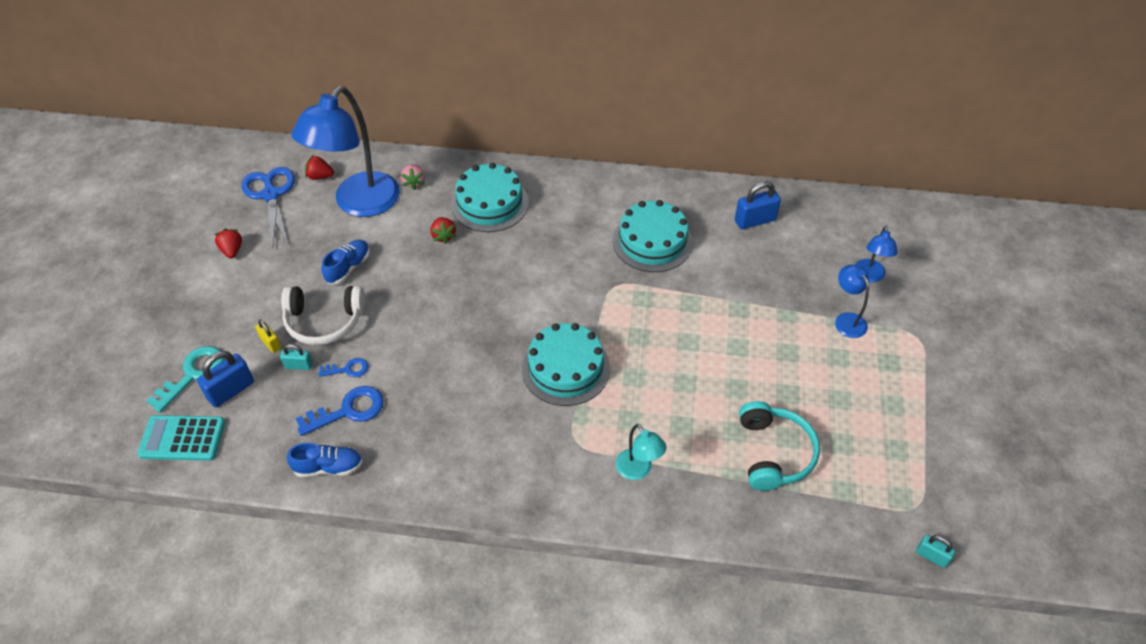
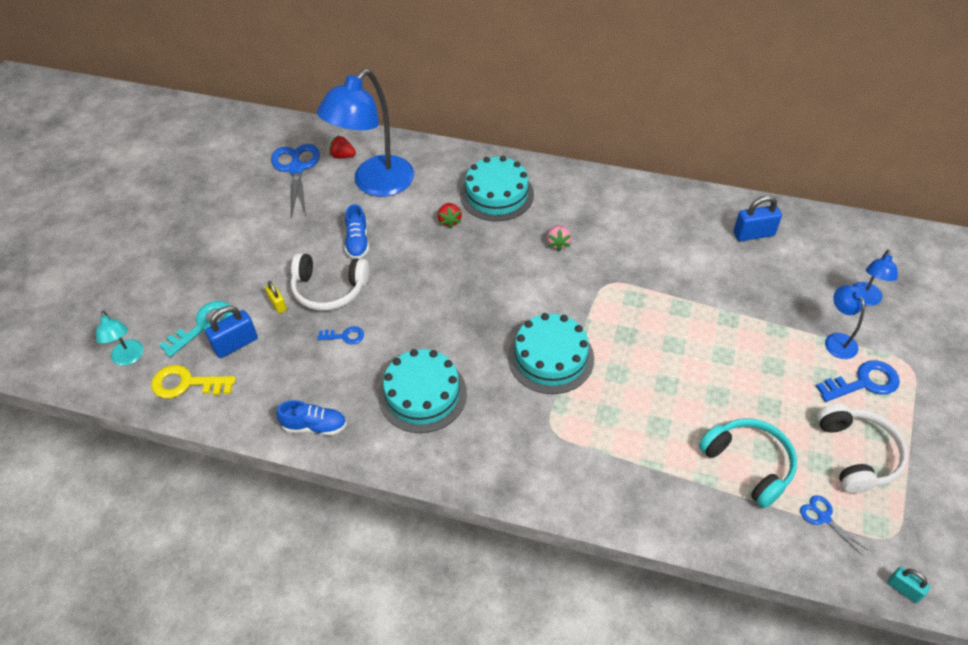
camera: 10 degrees right, 0 degrees up
turquoise calculator [137,415,225,461] -> yellow key [151,365,236,398]
red strawberry [214,229,242,258] -> none
turquoise padlock [280,344,313,370] -> none
blue key [295,386,384,436] -> blue key moved to [816,360,900,402]
blue shoe [322,240,370,284] -> blue shoe turned 135 degrees clockwise [345,204,369,259]
pink strawberry [401,164,425,190] -> pink strawberry moved to [547,225,572,251]
turquoise cake [613,200,693,272] -> turquoise cake moved to [378,349,467,433]
turquoise lamp [616,424,667,480] -> turquoise lamp moved to [96,311,143,366]
turquoise headphones [739,401,820,491] -> turquoise headphones turned 45 degrees counterclockwise [699,419,797,508]
none -> blue scissors [800,495,869,556]
none -> white headphones [817,403,908,494]

